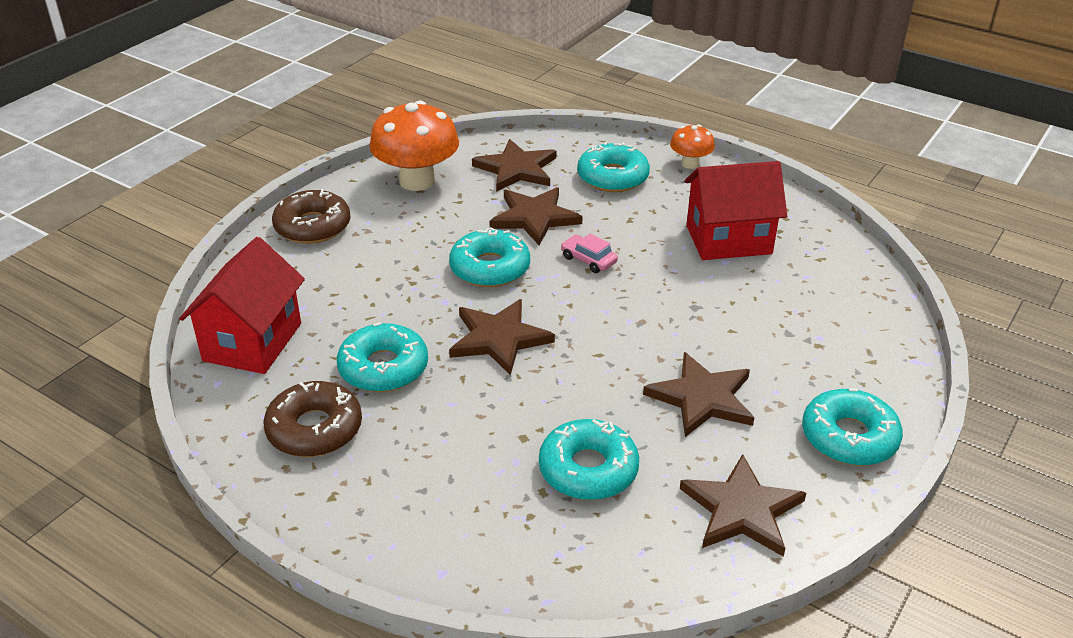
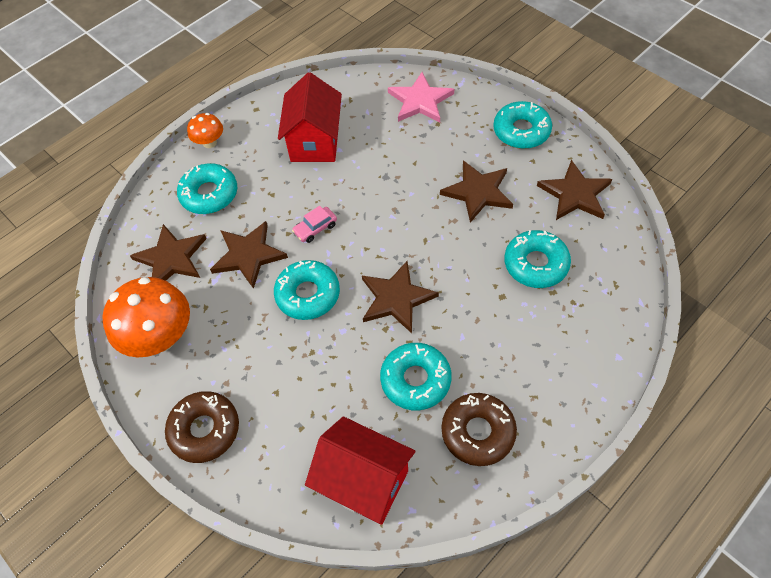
camera: 75 degrees left, 20 degrees up
none -> pink star [388,72,454,122]

